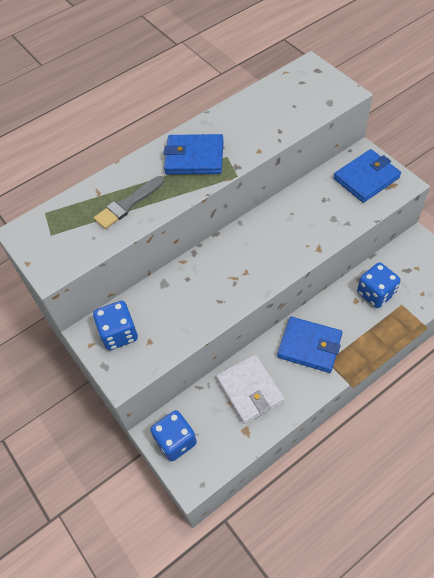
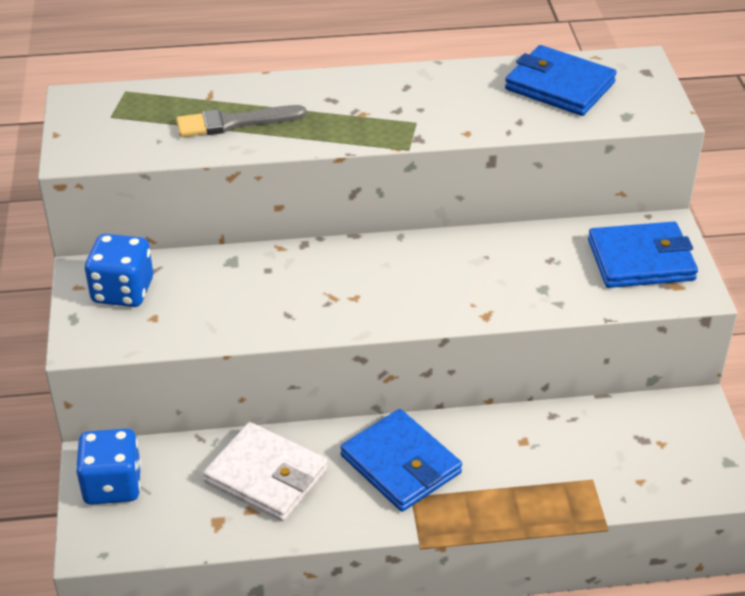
camera: 25 degrees right, 15 degrees down
blue wallet [164,134,224,175] -> blue wallet moved to [505,45,617,116]
white wallet [216,354,285,424] -> white wallet turned 60 degrees counterclockwise [203,422,328,521]
blue dice [357,262,401,308] -> none

